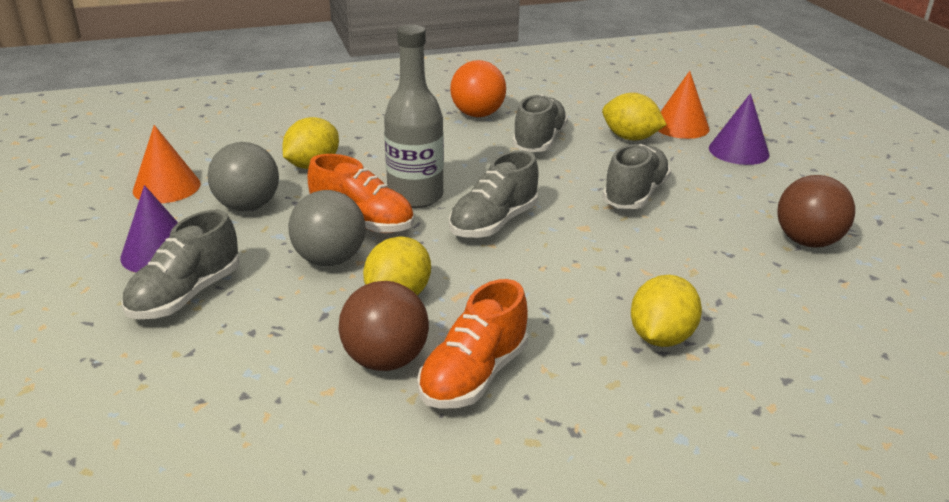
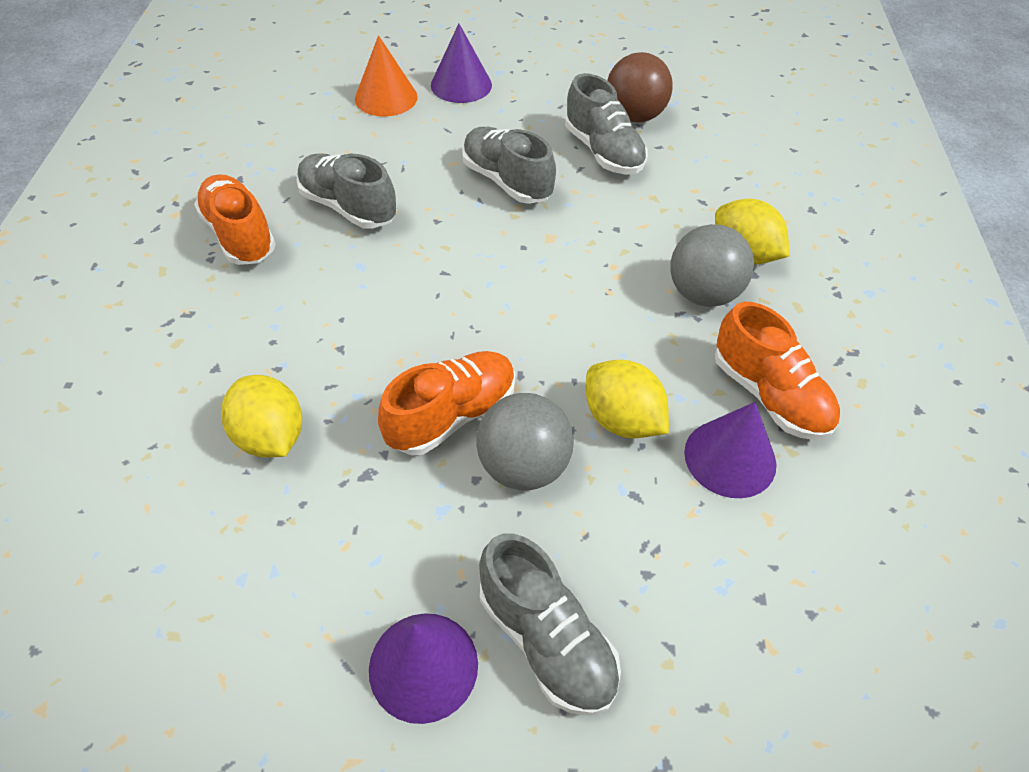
camera: 70 degrees left, 20 degrees up
orange cone [133,125,201,203] -> none
grey ball [207,142,279,211] -> grey ball moved to [670,224,754,307]
brown ball [339,281,429,371] -> purple cone [684,402,777,498]
grey bottle [384,25,444,208] -> none
grey shoe [449,151,539,238] -> grey shoe moved to [565,73,648,175]
orange ball [450,60,506,117] -> orange shoe [194,174,276,265]
yellow lemon [602,93,667,140] -> none

